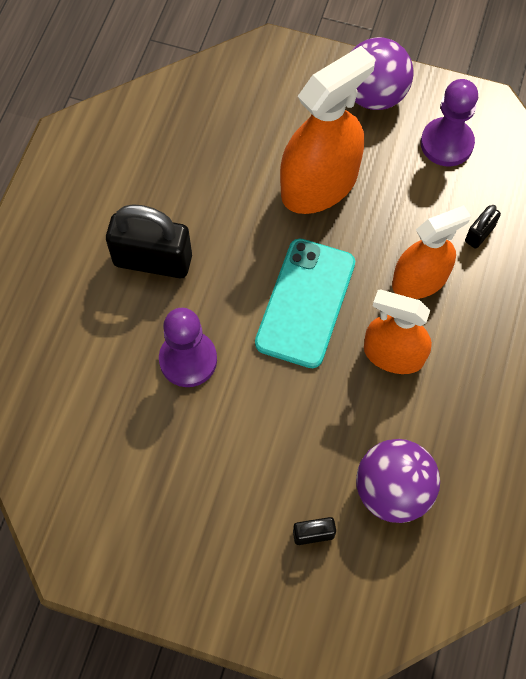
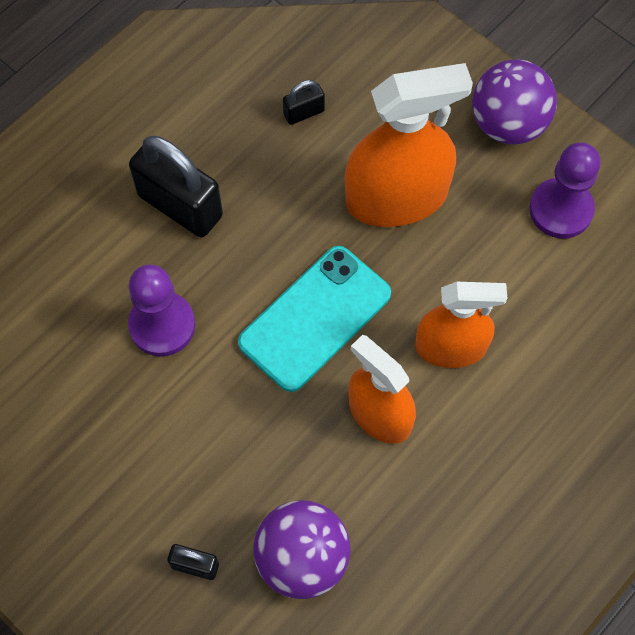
camera: 25 degrees right, 0 degrees up
black padlock [465,205,501,249] -> black padlock moved to [283,80,325,125]

